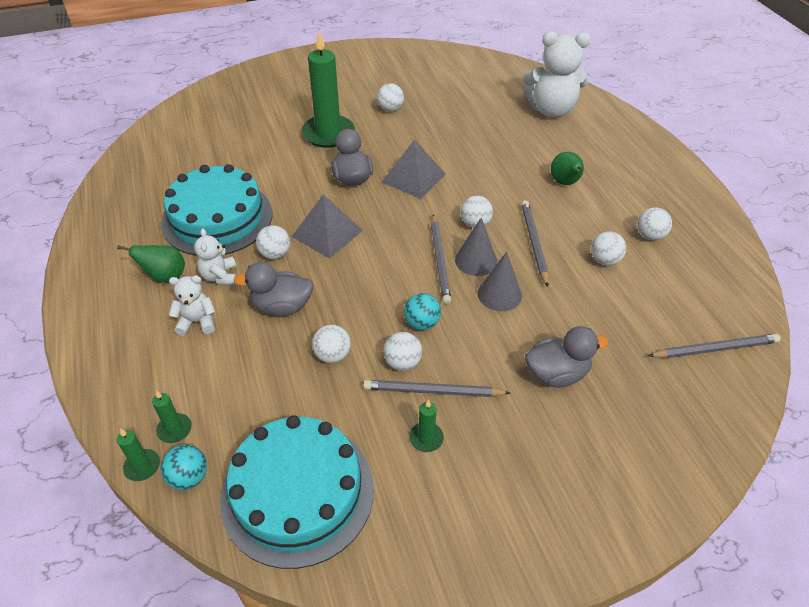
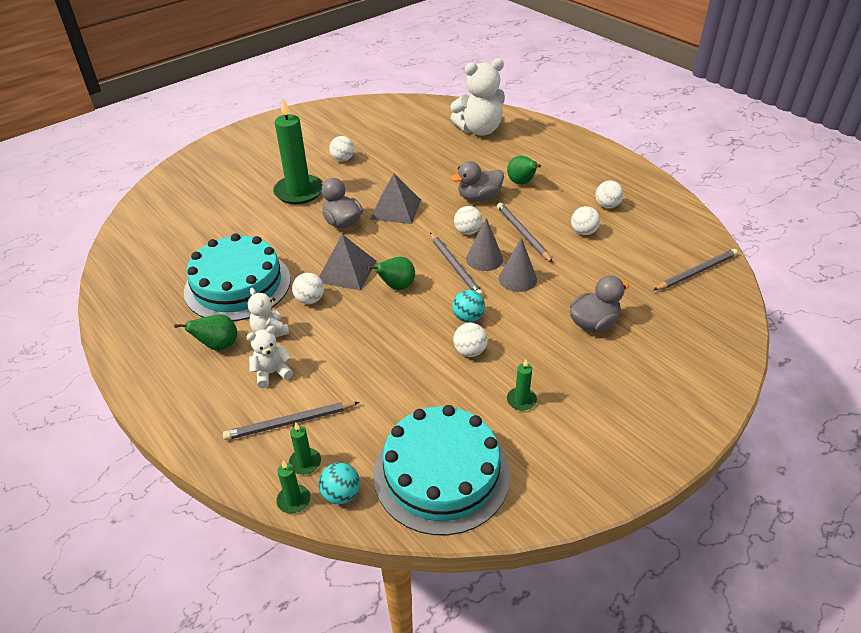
camera: 20 degrees left, 5 degrees down
grey duck [234,262,314,316] -> grey duck moved to [451,161,504,202]
white ball [312,325,351,363] -> none
grey pencil [363,380,510,397] -> grey pencil moved to [223,402,360,440]
none -> green pear [367,257,415,290]

